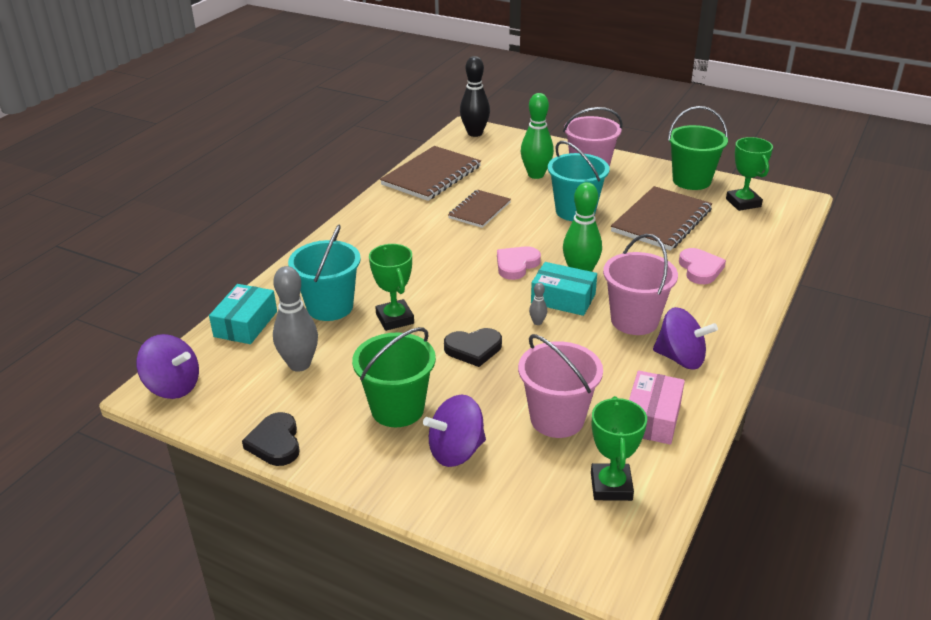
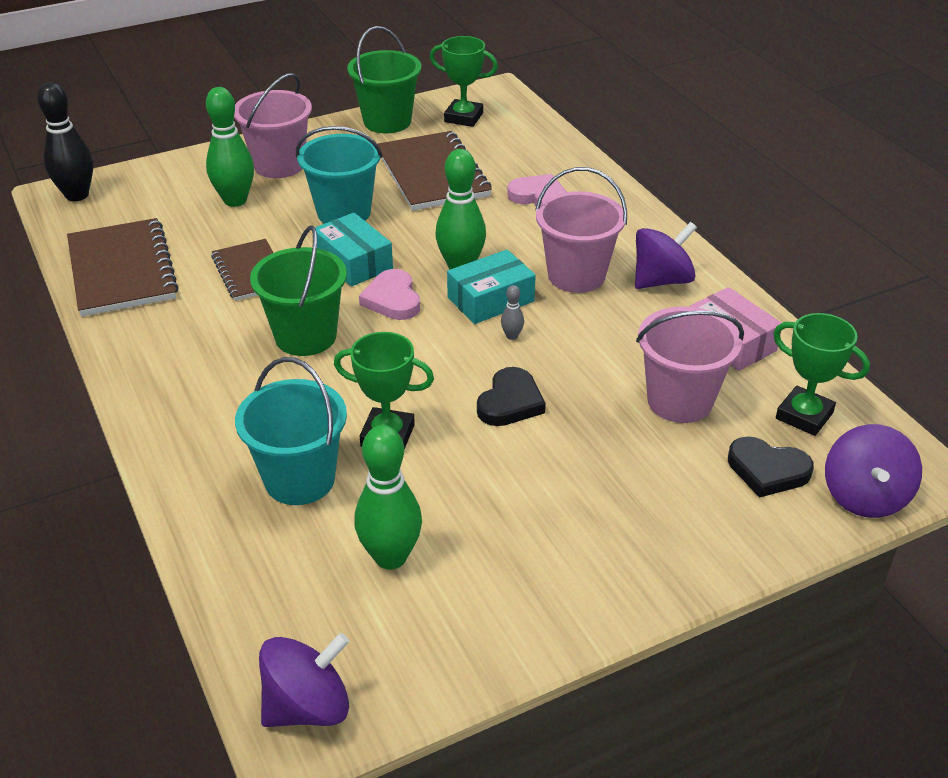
camera: 55 degrees left, 5 degrees up
turquoise box [209,284,277,344] -> turquoise box moved to [315,213,393,287]
black heart [242,412,300,466] -> black heart moved to [728,436,814,498]
grey bowling pin [273,266,318,372] -> green bowling pin [354,425,422,570]
green bucket [352,327,436,427] -> green bucket moved to [250,225,347,356]
purple spinning top [423,394,486,467] -> purple spinning top moved to [825,424,922,518]

